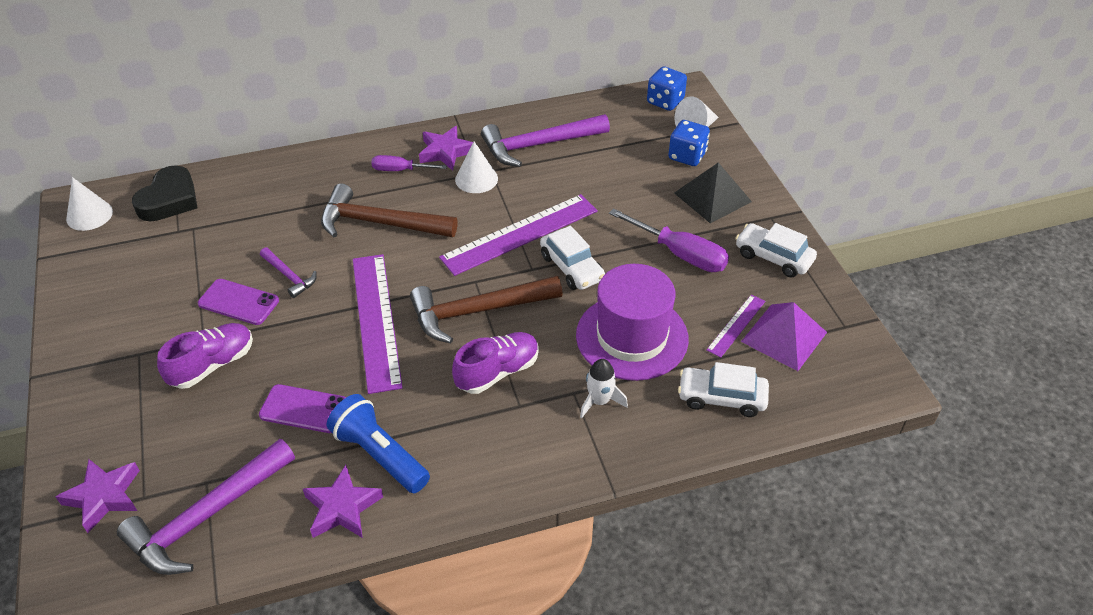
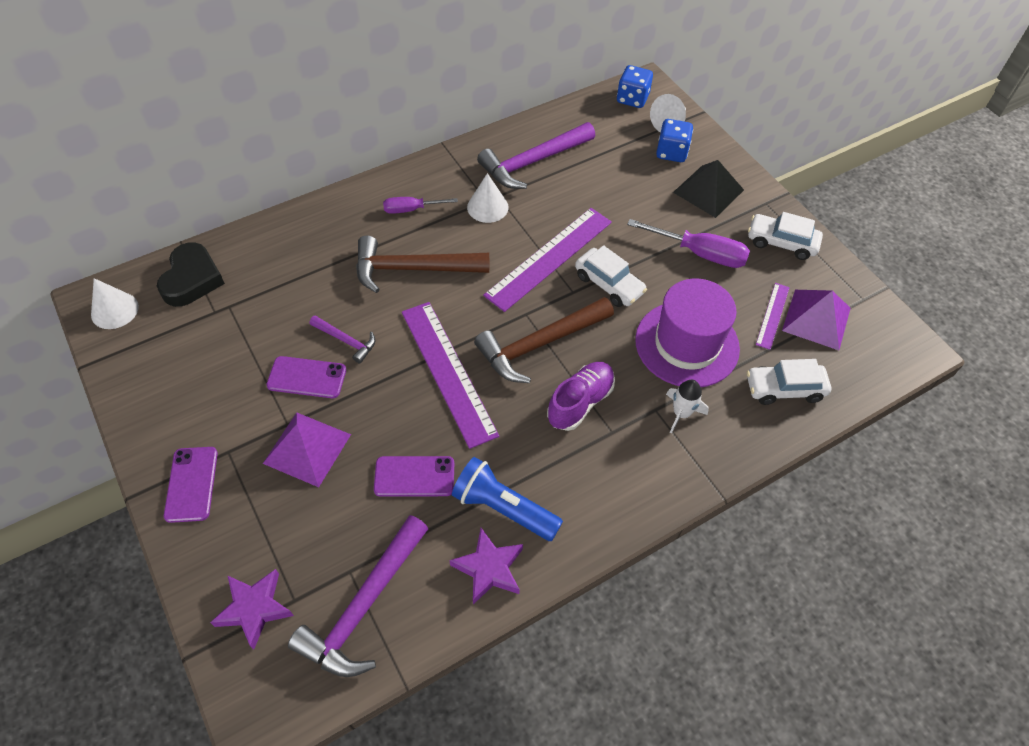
camera: 15 degrees left, 10 degrees up
purple shoe [157,323,253,389] -> purple pyramid [263,412,351,487]
purple star [419,126,473,171] -> none
none -> purple phone [164,447,218,523]

